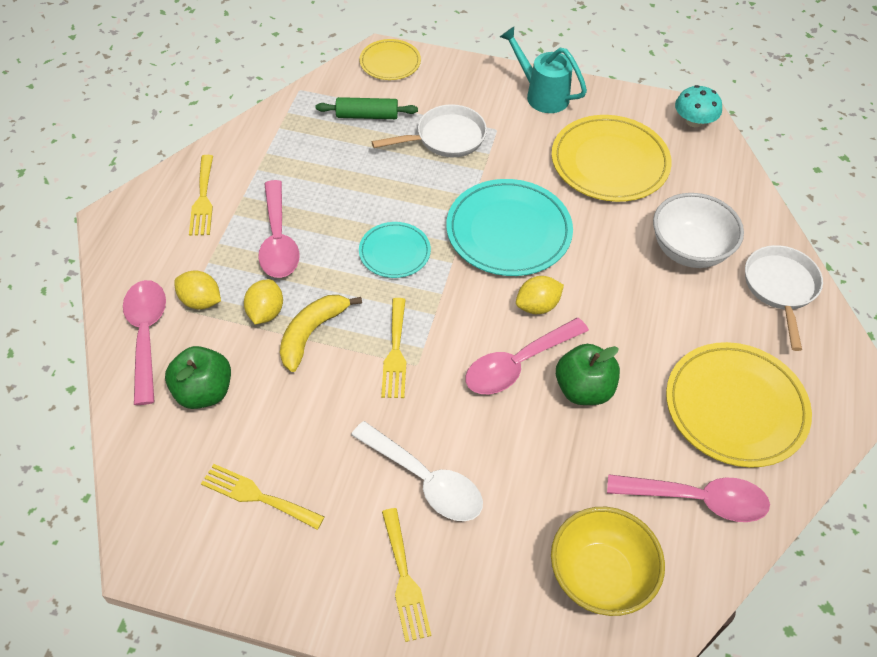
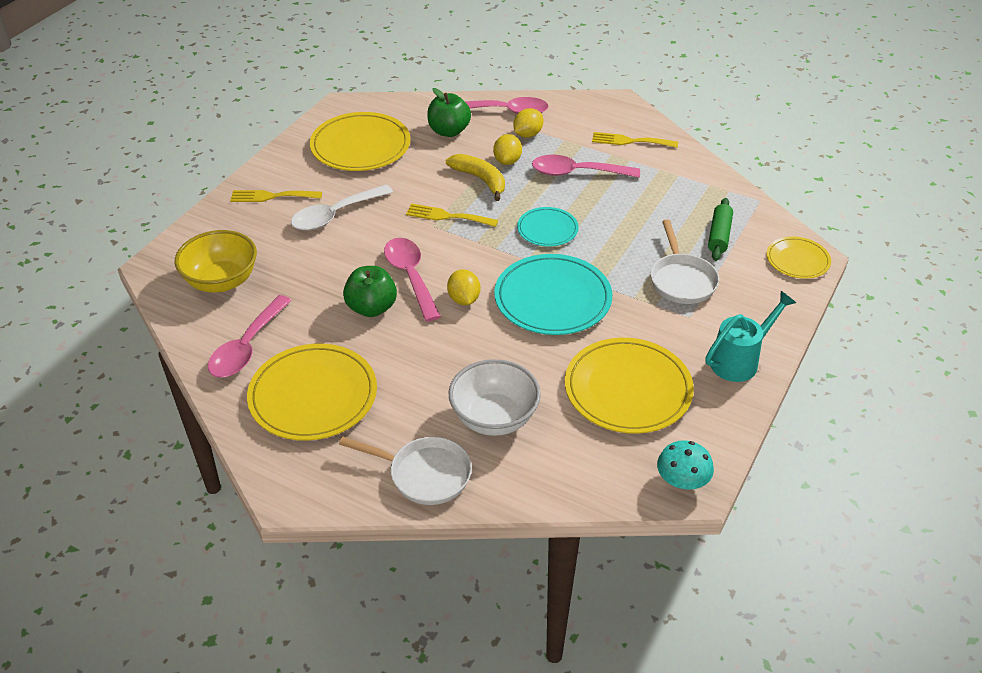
camera: 105 degrees right, 10 degrees down
yellow fork [201,464,324,530] -> yellow plate [310,112,411,171]
yellow lemon [244,279,283,324] -> yellow lemon turned 75 degrees clockwise [493,134,522,165]

